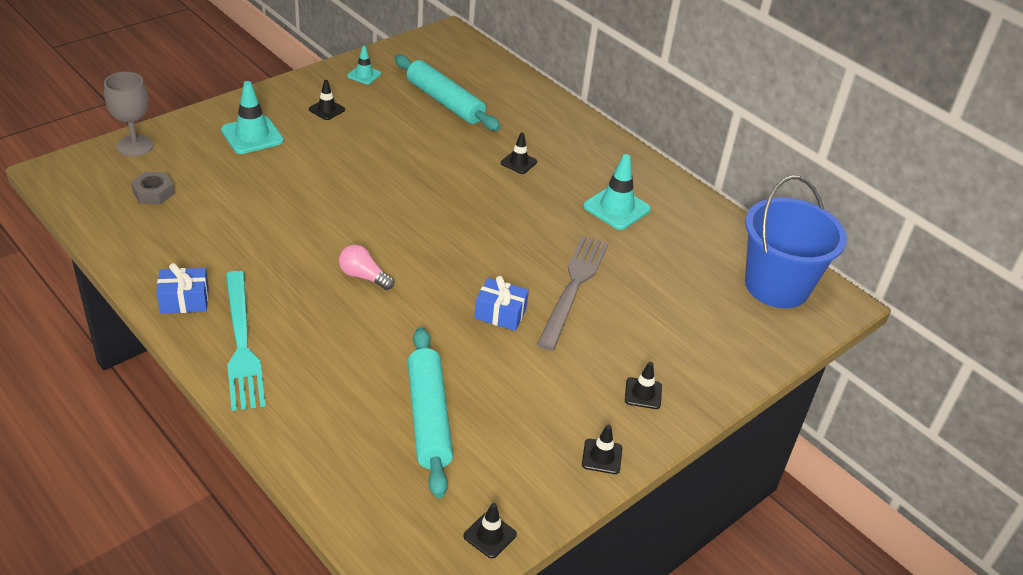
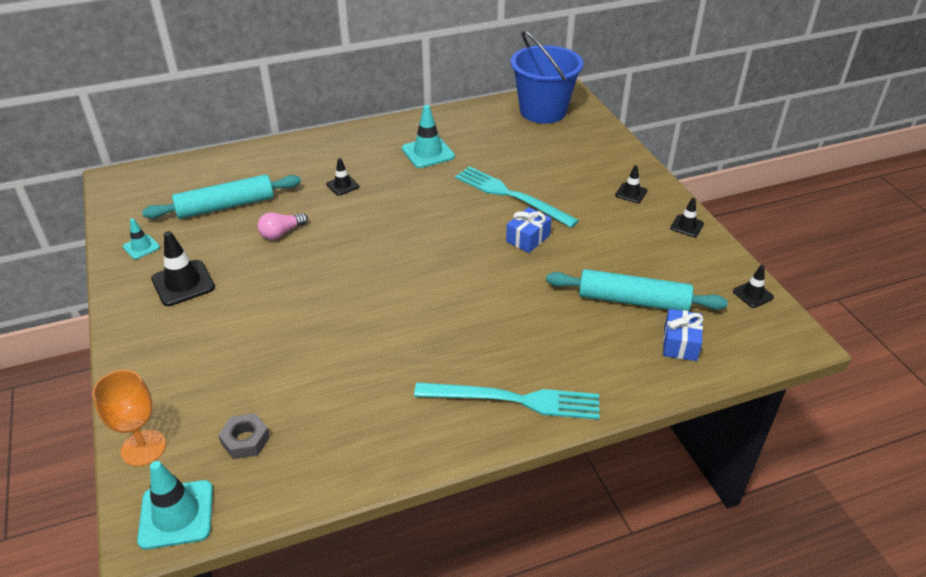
camera: 65 degrees left, 0 degrees up
grey goblet [104,72,153,156] -> orange goblet [92,370,166,466]
blue gift [156,263,209,314] -> blue gift moved to [663,309,703,361]
turquoise traffic cone [221,81,284,154] -> turquoise traffic cone moved to [137,461,213,550]
black traffic cone [309,80,345,120] -> black traffic cone [151,231,215,306], size x1.74
pink light bulb [339,245,394,290] -> pink light bulb moved to [257,212,308,240]
grey fork [536,235,608,351] -> turquoise fork [455,166,579,228]

